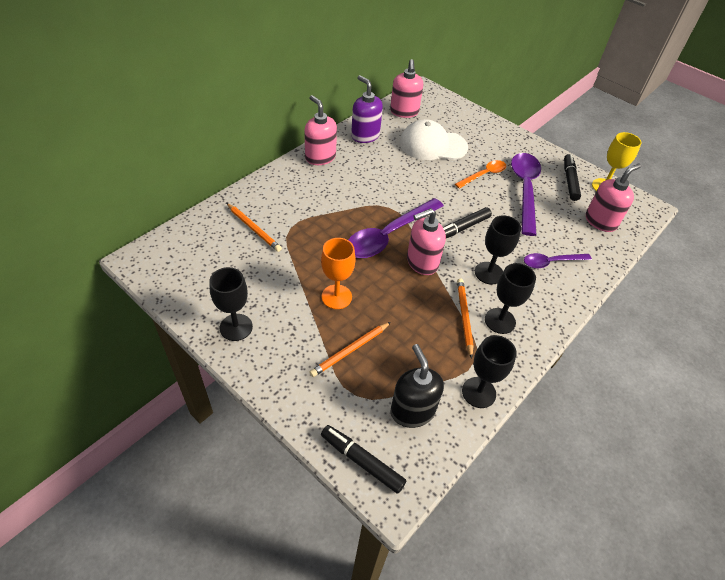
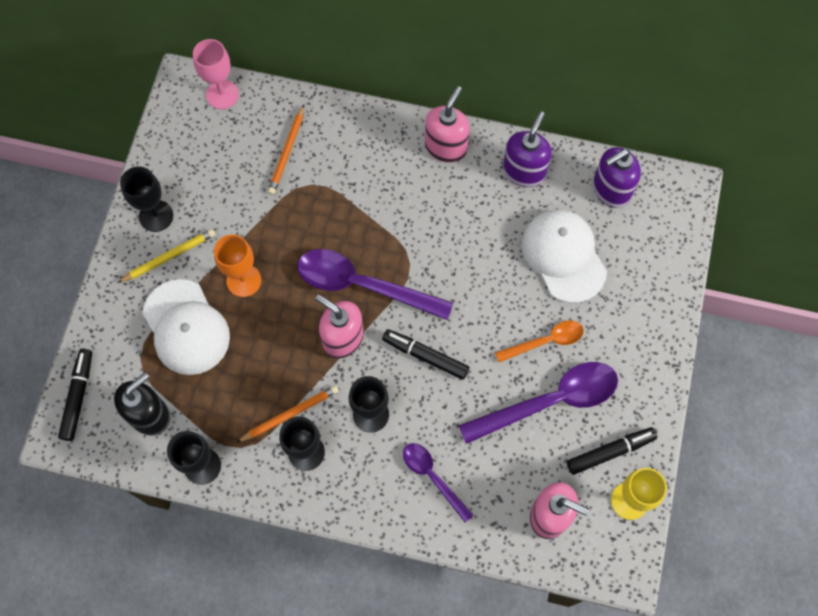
camera: 65 degrees right, 20 degrees up
orange pencil [310,322,391,377] -> white cap [142,279,230,375]
pink soap dispenser [390,59,423,118] -> purple soap dispenser [593,147,641,208]
orange spoon [455,160,506,189] -> orange spoon turned 45 degrees counterclockwise [495,321,584,362]
none -> yellow pencil [117,229,216,283]
none -> pink goblet [193,39,239,109]

